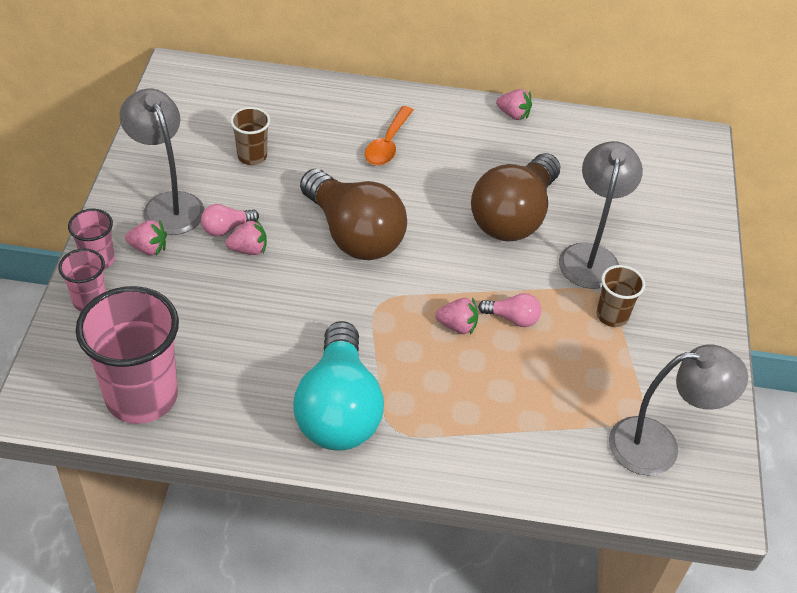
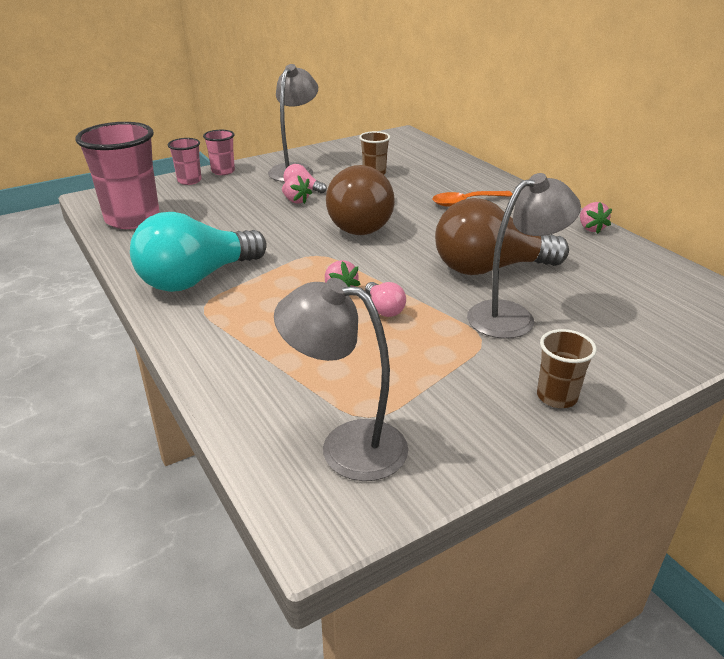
camera: 55 degrees right, 15 degrees down
pink strawberry [125,220,167,255] -> none
brown cup [596,265,645,327] -> brown cup moved to [537,329,597,408]
grey lamp [609,345,748,476] -> grey lamp turned 150 degrees clockwise [274,278,408,481]

